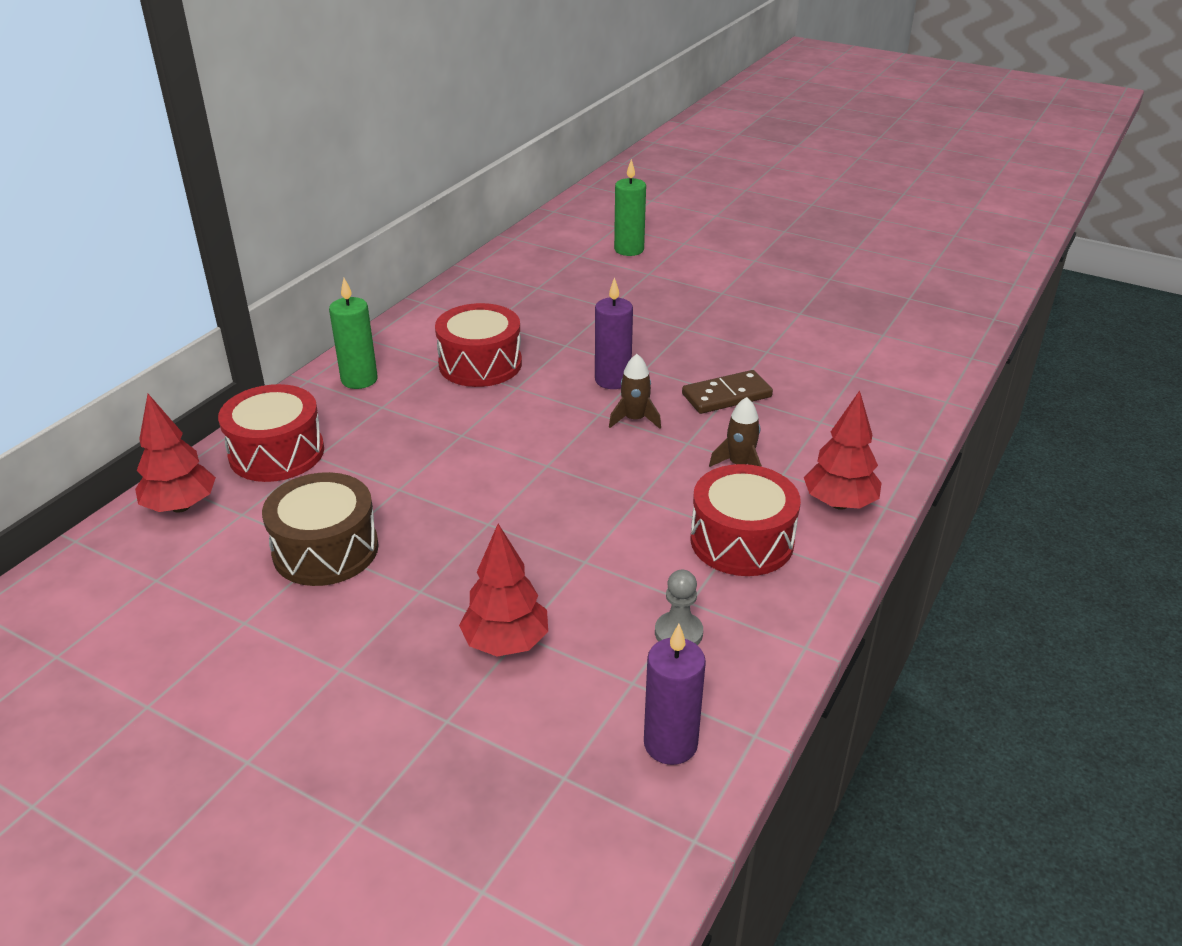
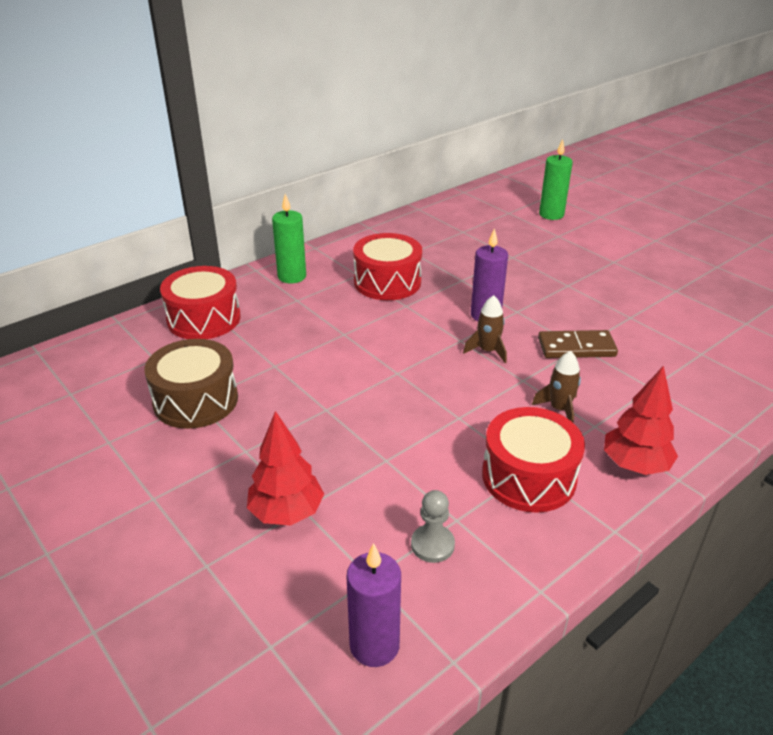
camera: 20 degrees right, 0 degrees up
red tree [135,394,216,513] -> none

